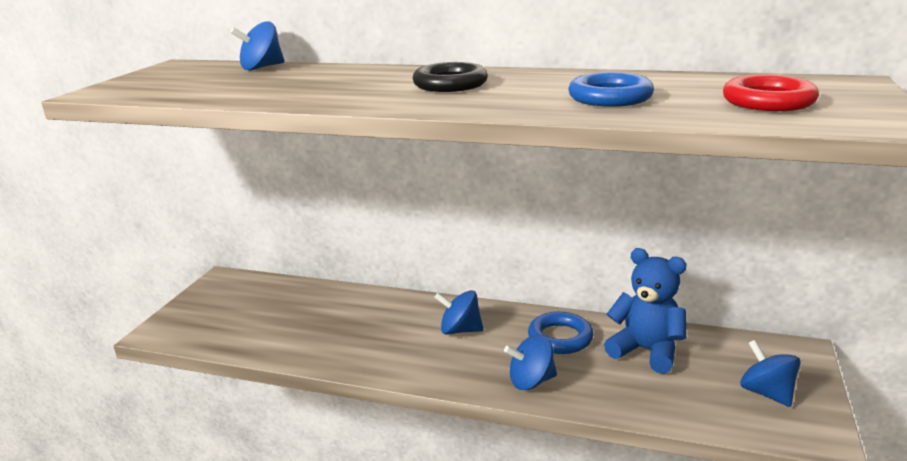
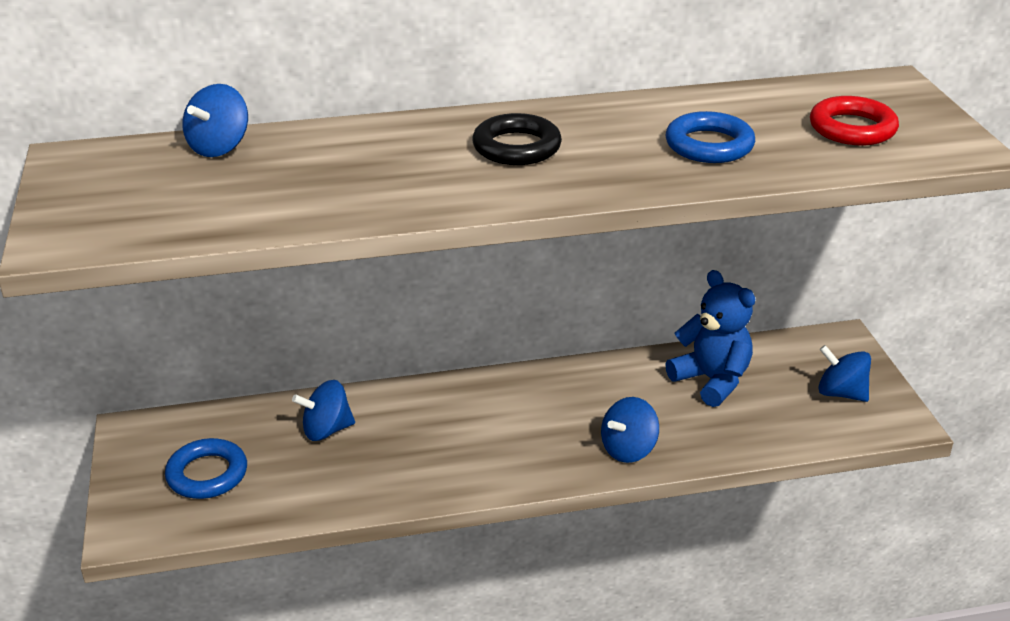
camera: 30 degrees left, 10 degrees up
blue spinning top [434,290,483,335] -> blue spinning top moved to [292,380,355,441]
blue ring [528,312,593,354] -> blue ring moved to [165,438,247,499]
blue teddy bear [604,248,687,374] -> blue teddy bear turned 45 degrees clockwise [665,270,755,407]

